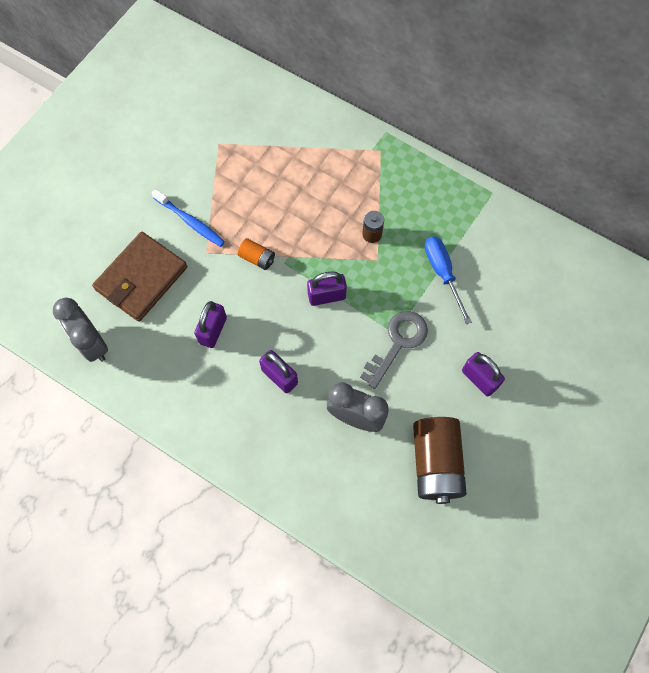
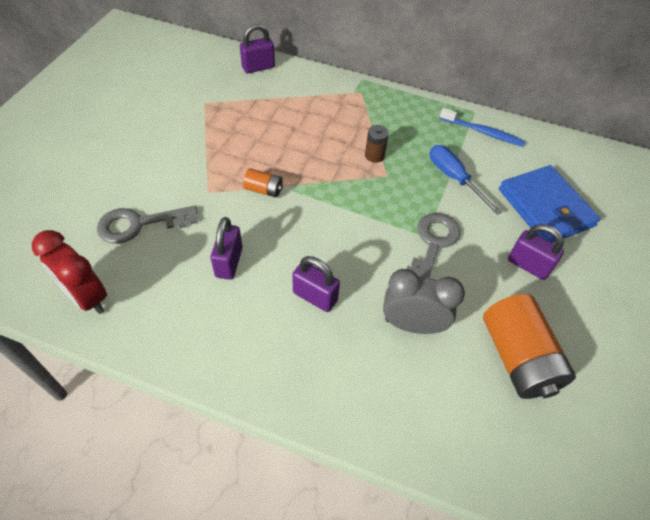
camera: 15 degrees left, 15 degrees down
grey clock [53,298,108,362] -> red clock [32,230,107,314]
brown wallet [92,232,187,322] -> grey key [97,206,198,244]
blue toothbrush [152,189,225,247] -> blue toothbrush moved to [440,108,525,147]
purple padlock [307,272,347,306] -> purple padlock moved to [240,24,275,73]
brown battery [413,417,467,504] -> orange battery [483,294,576,399]
none -> blue wallet [499,165,601,243]

